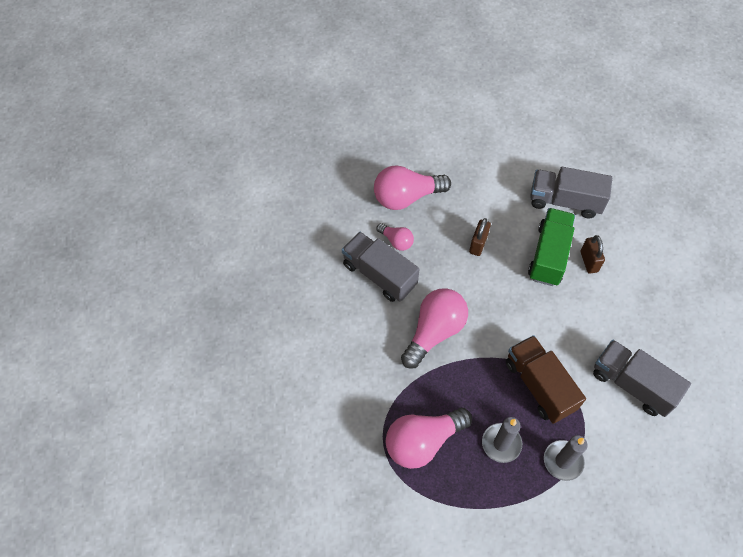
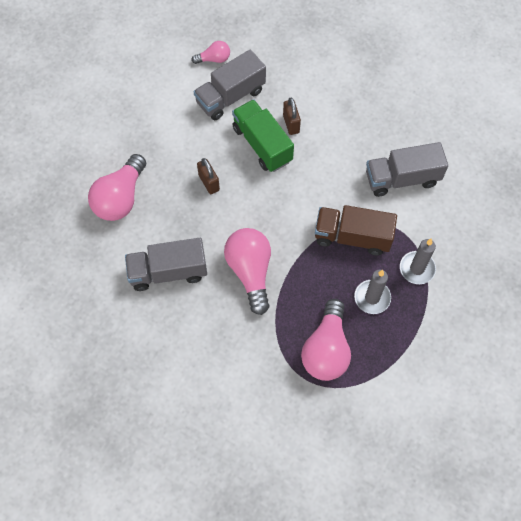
camera: 50 degrees left, 5 degrees up
pink light bulb [376,223,414,251] -> pink light bulb moved to [192,41,230,64]
brown padlock [580,235,605,274] -> brown padlock turned 45 degrees clockwise [283,97,301,135]

